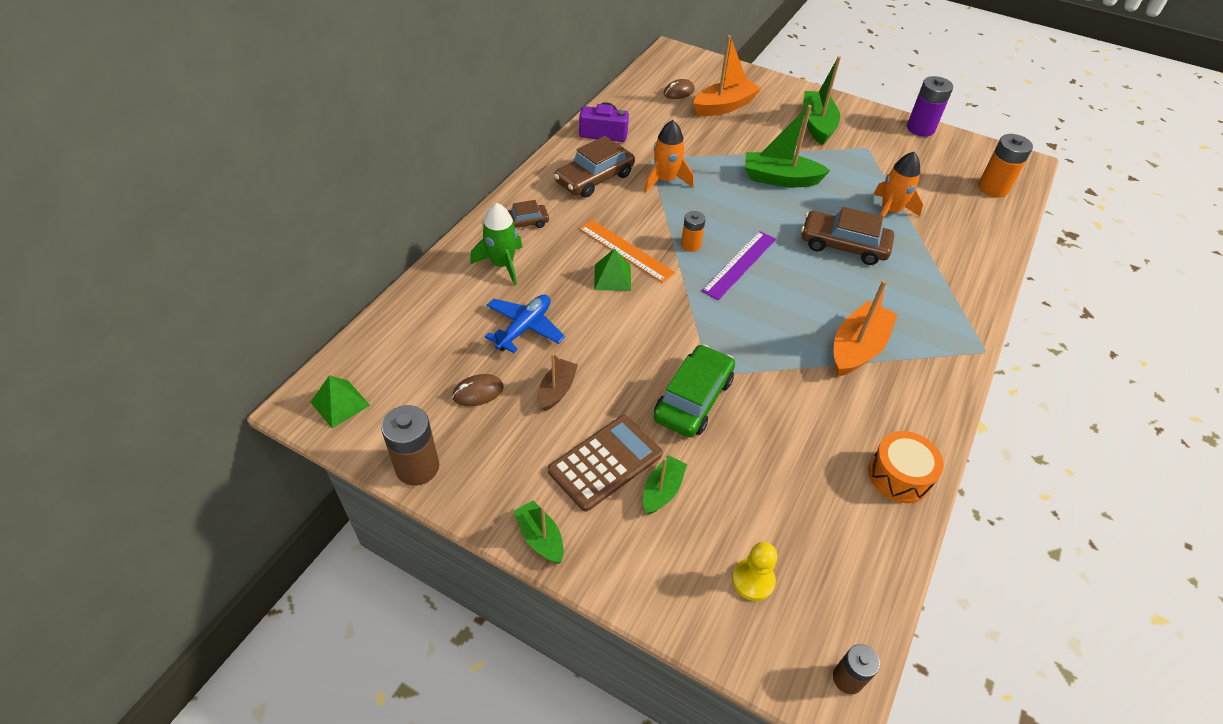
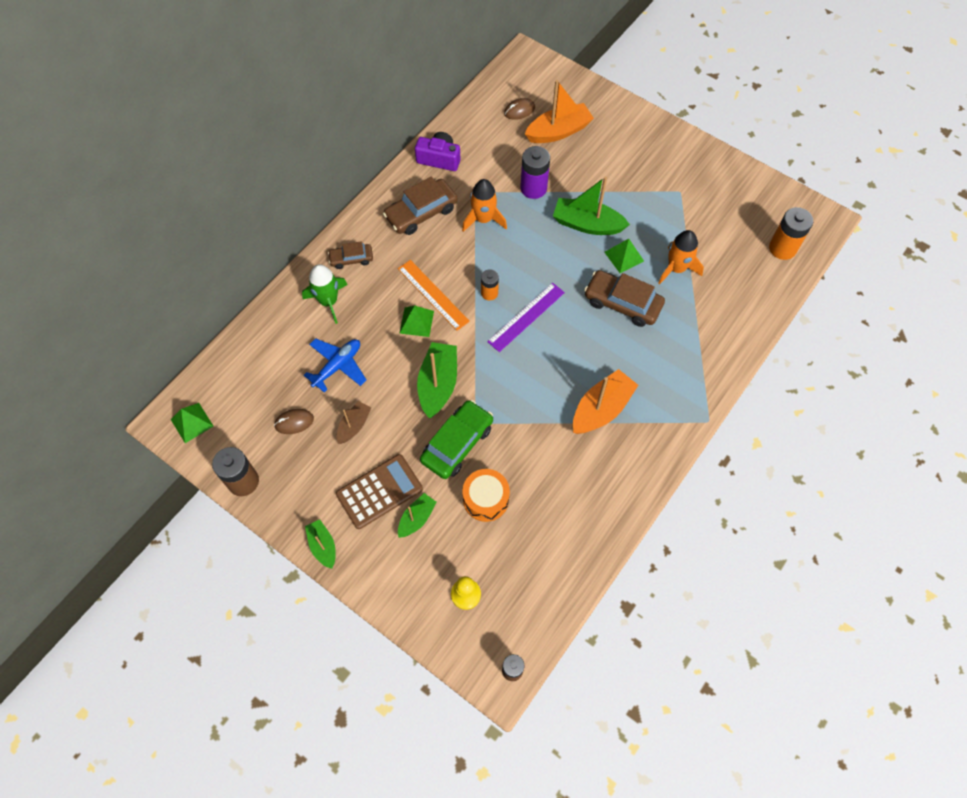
camera: 10 degrees right, 15 degrees up
green boat [803,56,841,145] -> green boat moved to [417,342,457,418]
orange drum [868,431,944,503] -> orange drum moved to [462,469,510,522]
purple battery [907,76,953,137] -> purple battery moved to [520,146,550,199]
none -> green pyramid [604,239,644,273]

